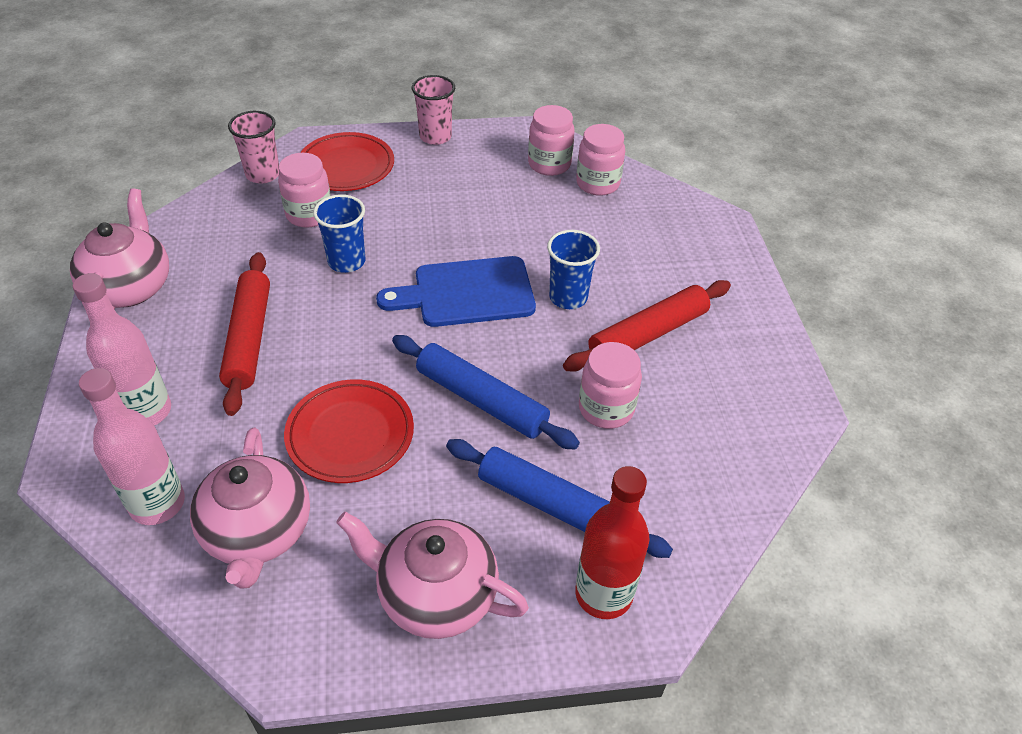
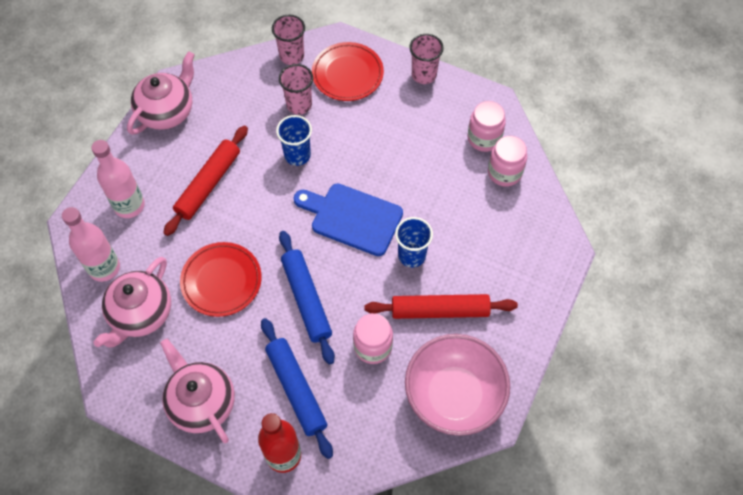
camera: 35 degrees right, 15 degrees up
pink jar [278,153,331,228] -> pink cup [279,64,313,115]
none -> pink bowl [405,334,510,436]

